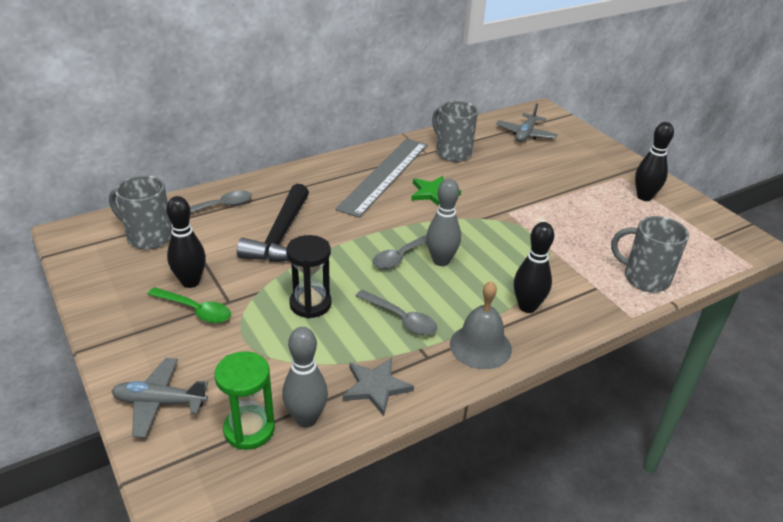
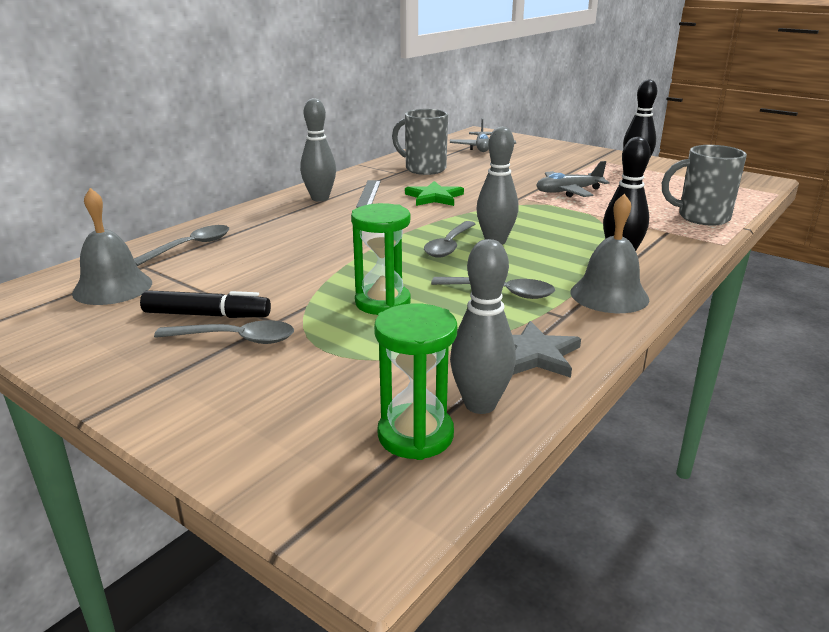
camera: 20 degrees left, 10 degrees down
grey mug [109,175,172,250] -> grey bell [72,188,152,305]
grey plane [112,358,208,438] -> grey plane moved to [536,161,610,197]
green spoon [147,287,231,323] -> grey spoon [154,320,294,344]
black bowling pin [166,196,206,288] -> black marker [140,290,271,318]
black hammer [237,184,309,262] -> none
black hourglass [286,235,332,319] -> green hourglass [351,203,411,315]
grey ruler [336,138,428,218] -> grey ruler [356,180,381,208], size x0.46
none -> grey bowling pin [300,98,336,201]

